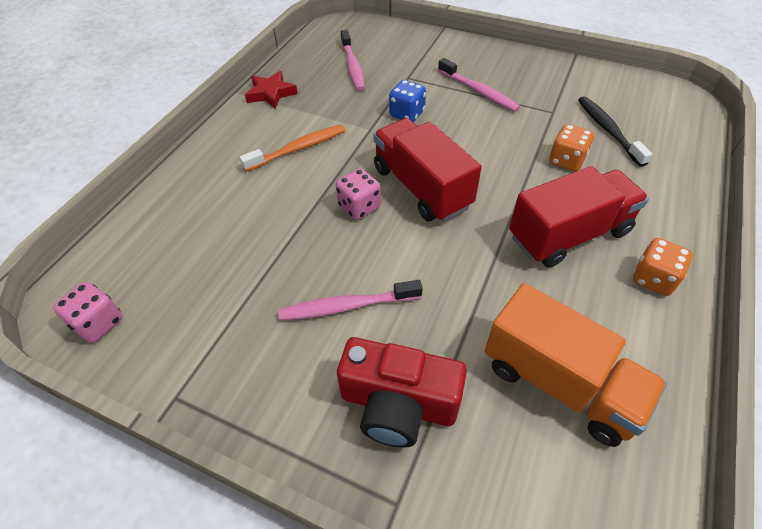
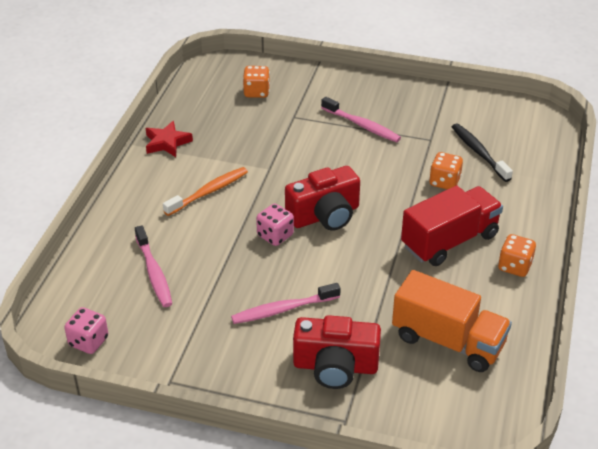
camera: 10 degrees left, 10 degrees down
pink toothbrush [341,30,365,91] -> pink toothbrush moved to [135,225,172,307]
red truck [373,118,482,222] -> red camera [285,166,360,231]
blue dice [389,80,426,122] -> none
none -> orange dice [243,66,270,98]

